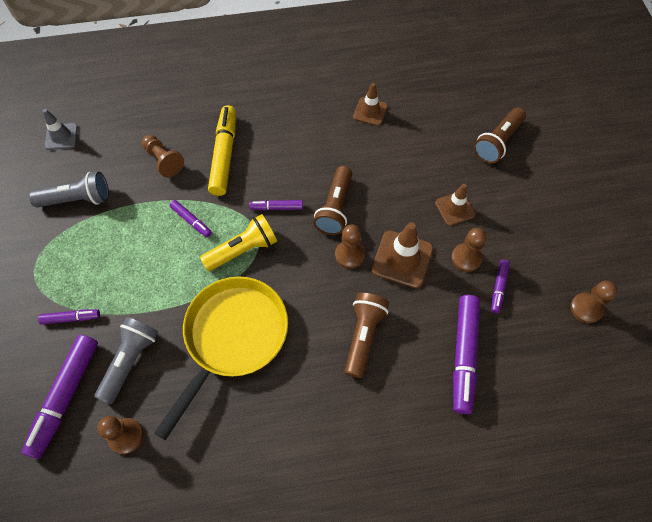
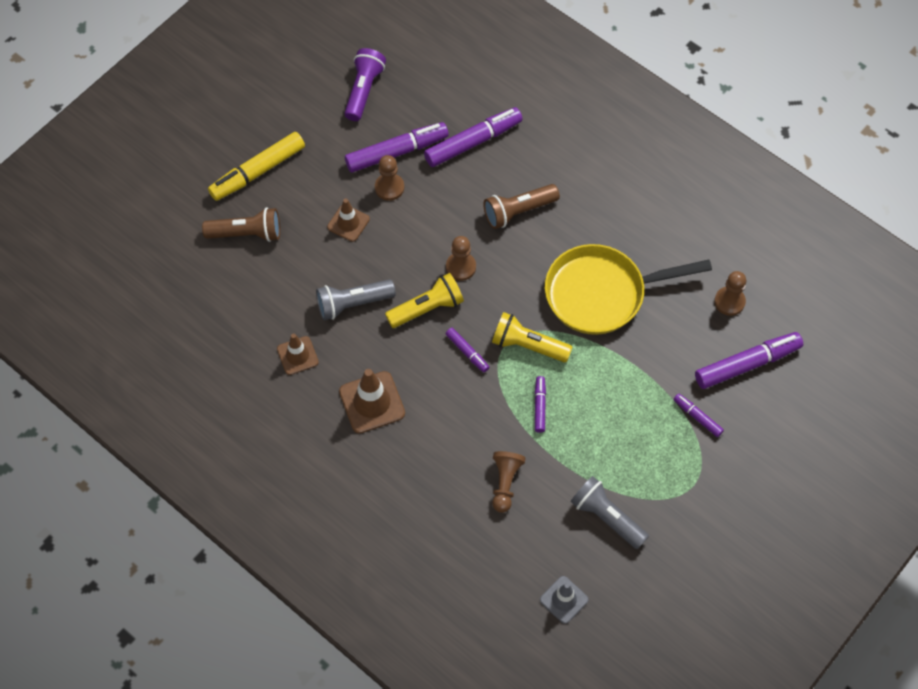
camera: 130 degrees left, 0 degrees up
grey flashlight [95,317,158,404] -> grey flashlight moved to [316,280,396,320]
yellow marker [208,105,236,196] -> yellow marker moved to [208,132,305,201]
brown flashlight [313,166,352,235] -> yellow flashlight [385,273,464,328]
brown traffic cone [372,222,433,288] -> brown traffic cone moved to [339,369,405,434]
purple marker [491,260,510,313] -> purple marker [345,122,449,172], size x1.97
brown pawn [570,281,618,323] -> purple flashlight [344,48,386,121]

